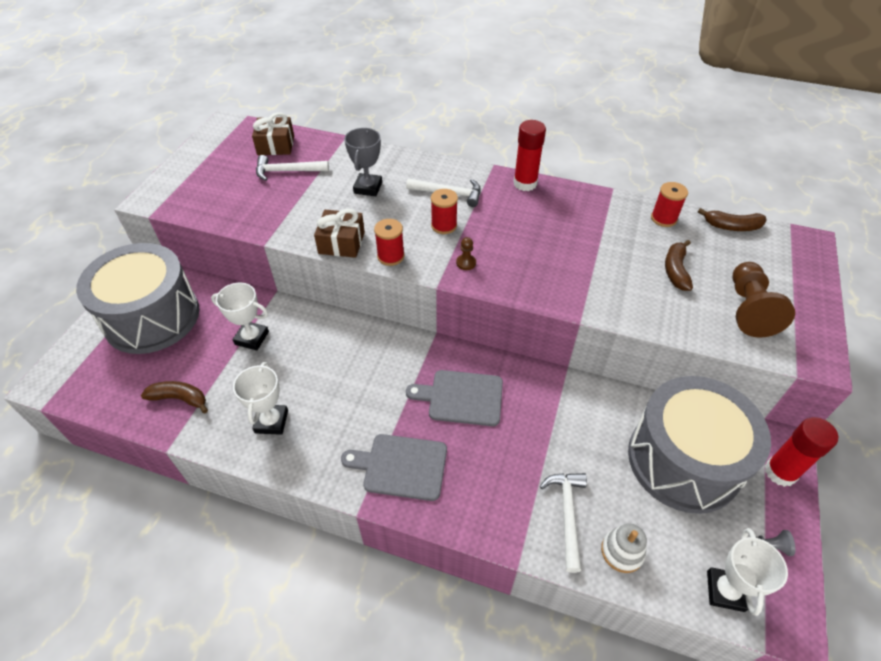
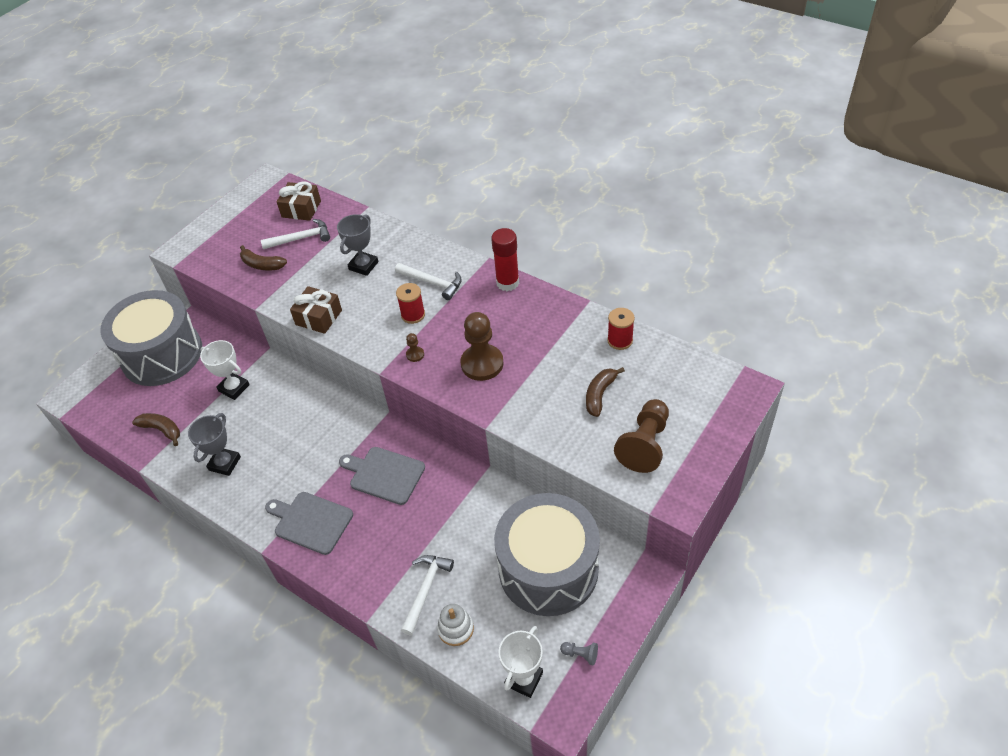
camera: 20 degrees right, 0 degrees up
white trophy [233,362,288,435] -> grey trophy [188,413,241,476]
white hammer [256,155,329,181] -> white hammer turned 150 degrees clockwise [261,219,330,249]
red spool [374,219,404,266] -> none
brown banana [698,208,767,231] -> brown banana moved to [240,245,287,270]
red glue stick [765,417,838,487] -> none
none -> brown pawn [461,312,503,381]

